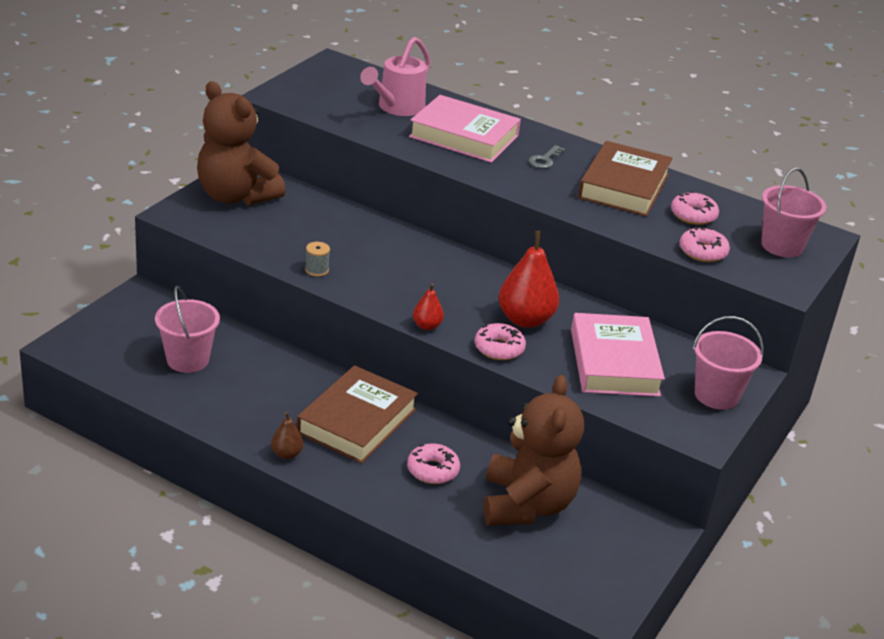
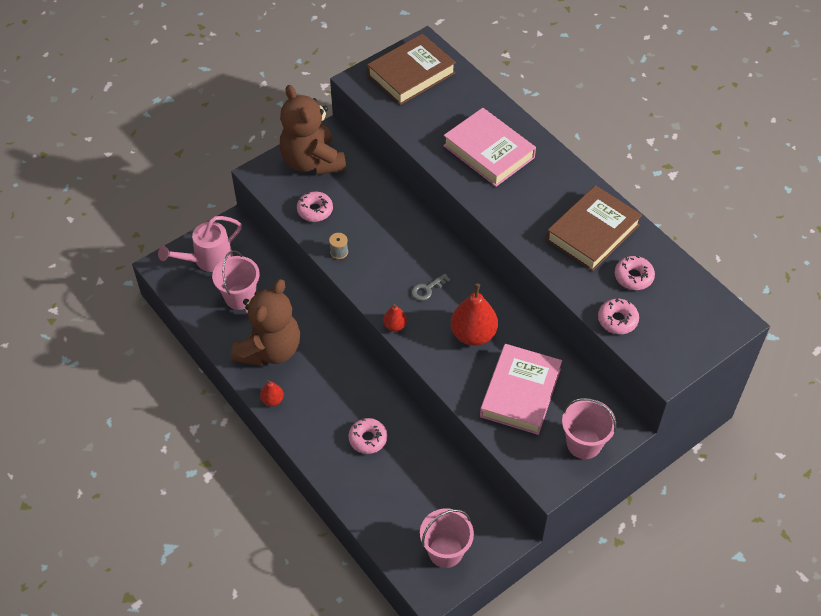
camera: 25 degrees right, 20 degrees up
brown pear [271,412,303,459] -> red pear [260,379,284,406]
brown book [297,365,418,464] -> brown book moved to [367,34,456,105]
pink watering can [360,37,431,116] -> pink watering can moved to [158,216,242,272]
pink donut [475,323,526,360] -> pink donut moved to [297,191,333,222]
brown teddy bear [484,375,584,526] -> brown teddy bear moved to [231,279,300,366]
grey key [529,145,565,169] -> grey key moved to [411,273,450,301]
pink bucket [761,168,826,257] -> pink bucket moved to [420,508,474,568]

